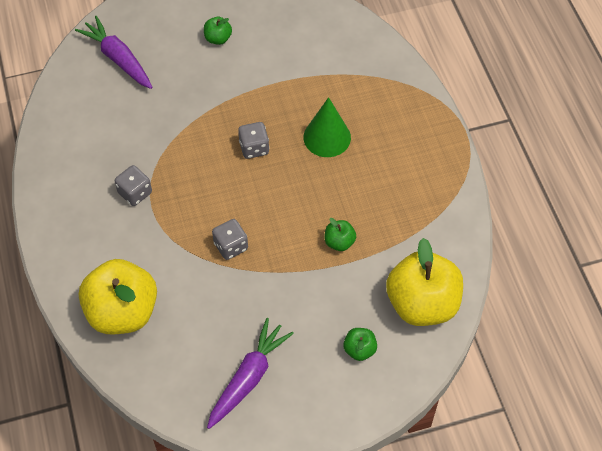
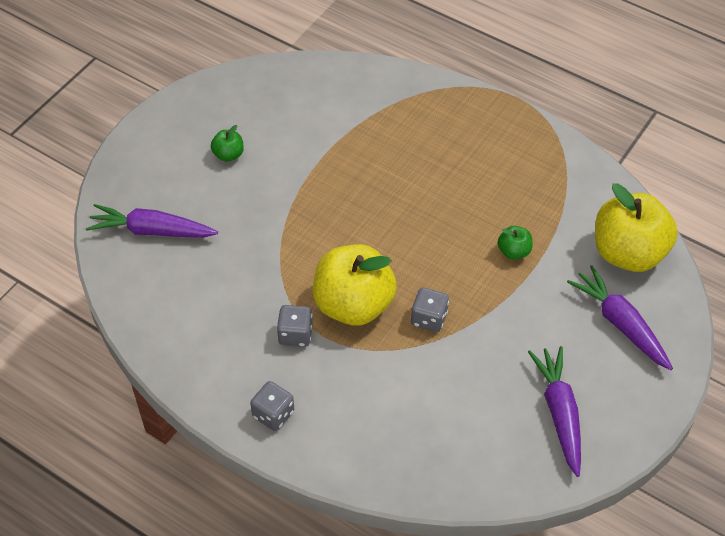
camera: 40 degrees left, 5 degrees down
yellow apple [79,259,157,334] -> yellow apple moved to [313,244,397,326]
grey dice [238,122,269,159] -> grey dice moved to [250,381,294,431]
green cone [303,97,351,157] -> none
green apple [343,328,377,361] -> purple carrot [567,265,673,370]

